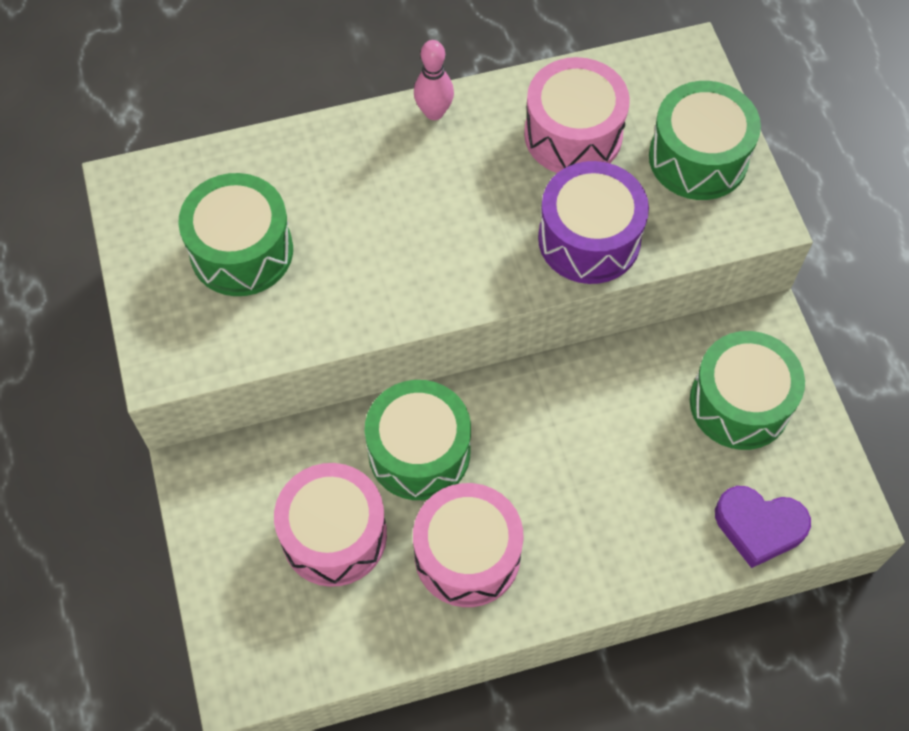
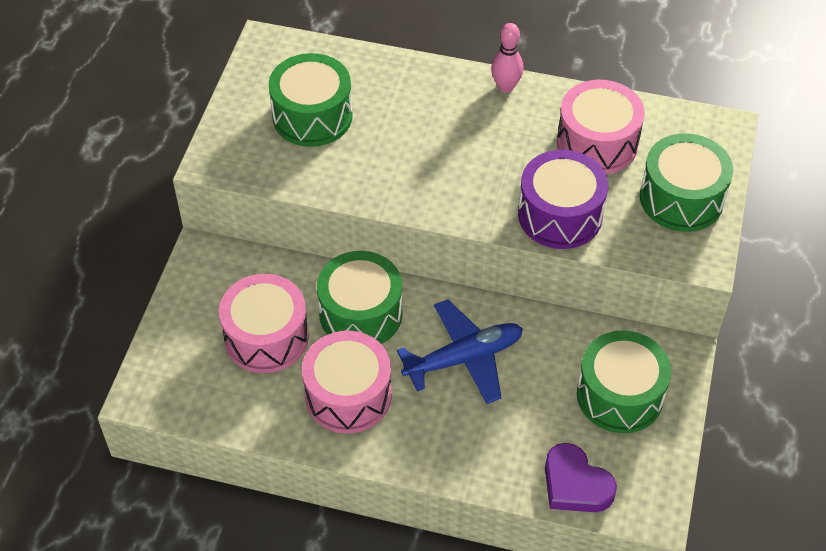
camera: 30 degrees right, 10 degrees down
none -> blue plane [397,300,523,404]

